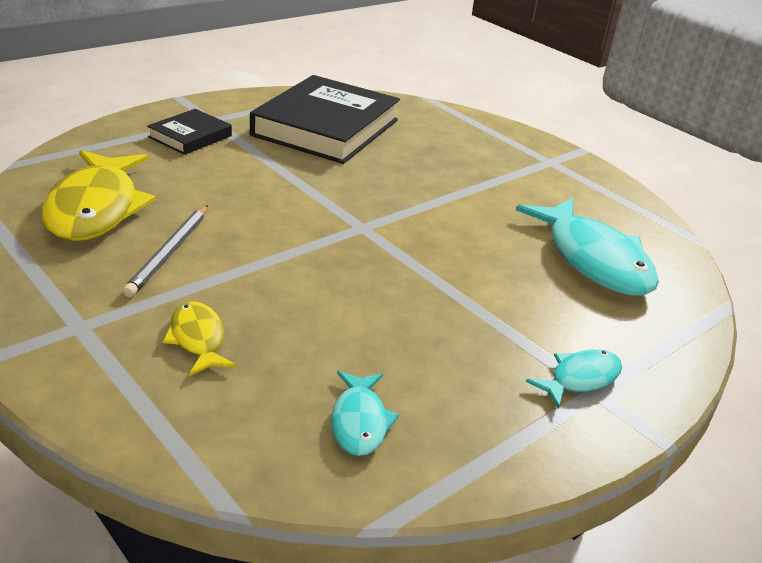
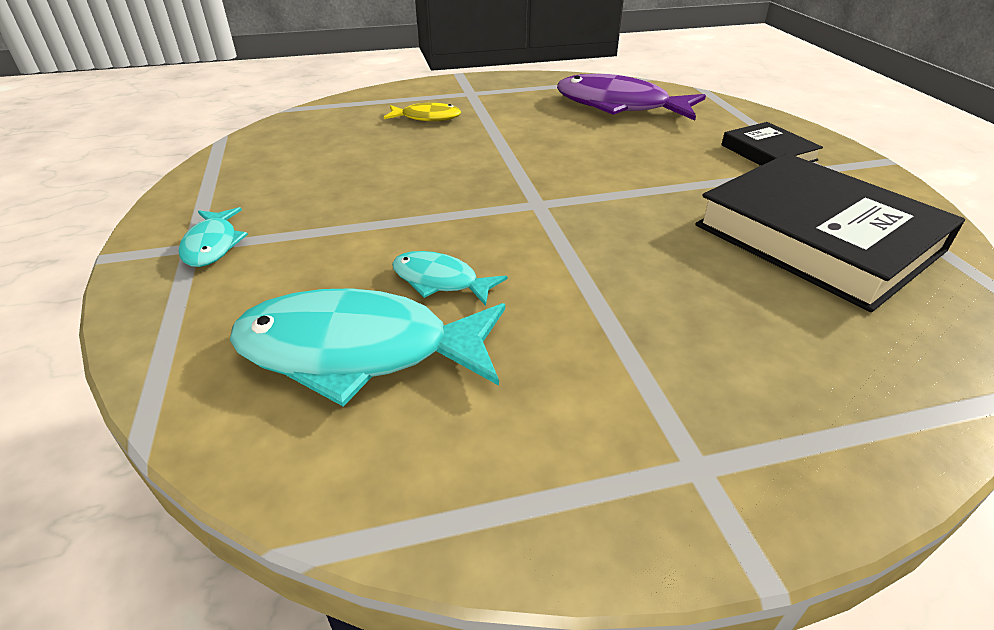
camera: 120 degrees right, 5 degrees up
yellow fish [42,150,156,241] -> purple fish [557,74,706,121]
grey pencil [123,205,208,297] -> none
turquoise fish [331,371,399,456] -> turquoise fish moved to [392,251,508,306]

